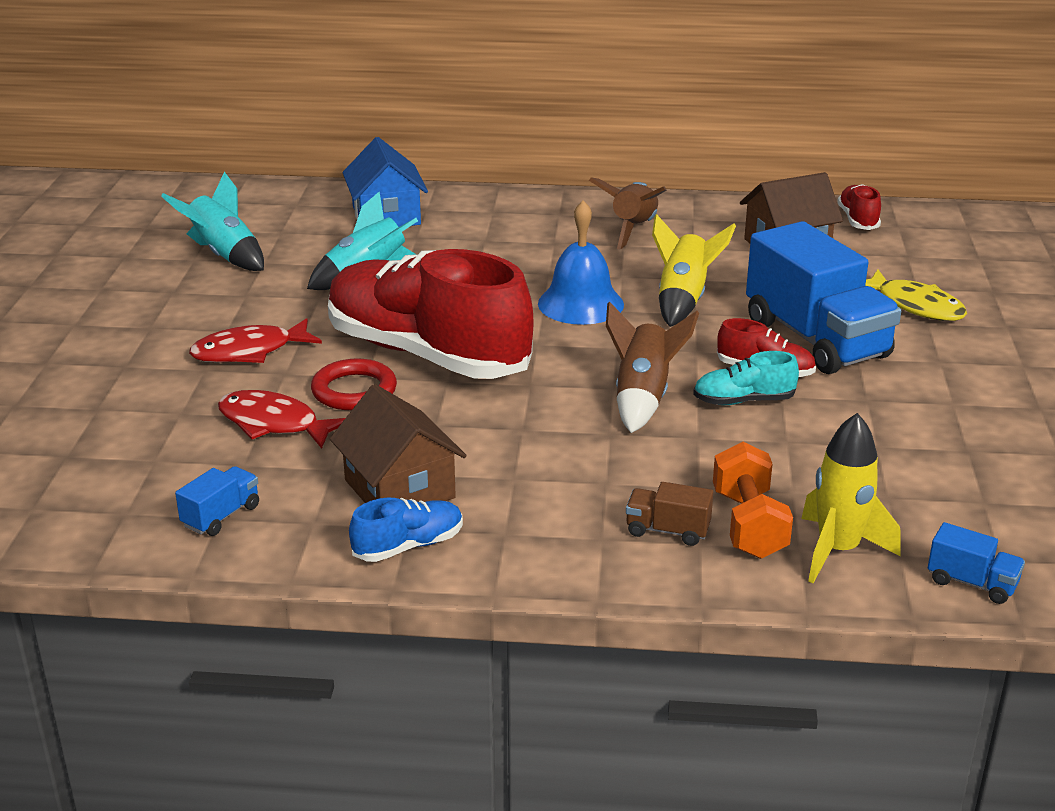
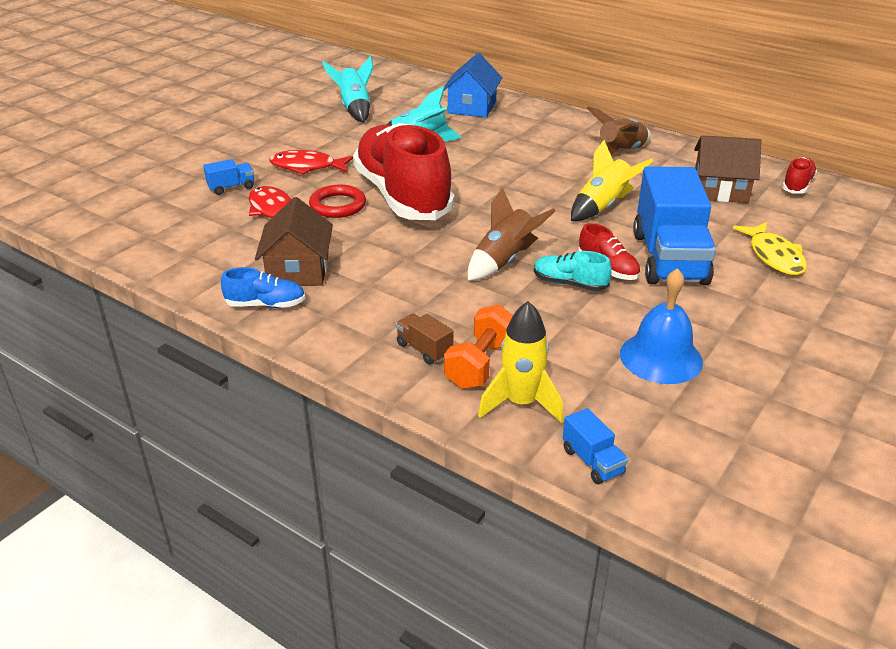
camera: 30 degrees right, 5 degrees up
blue truck [175,466,259,536] -> blue truck moved to [203,159,254,195]
blue bell [538,200,624,325] -> blue bell moved to [620,268,703,384]

